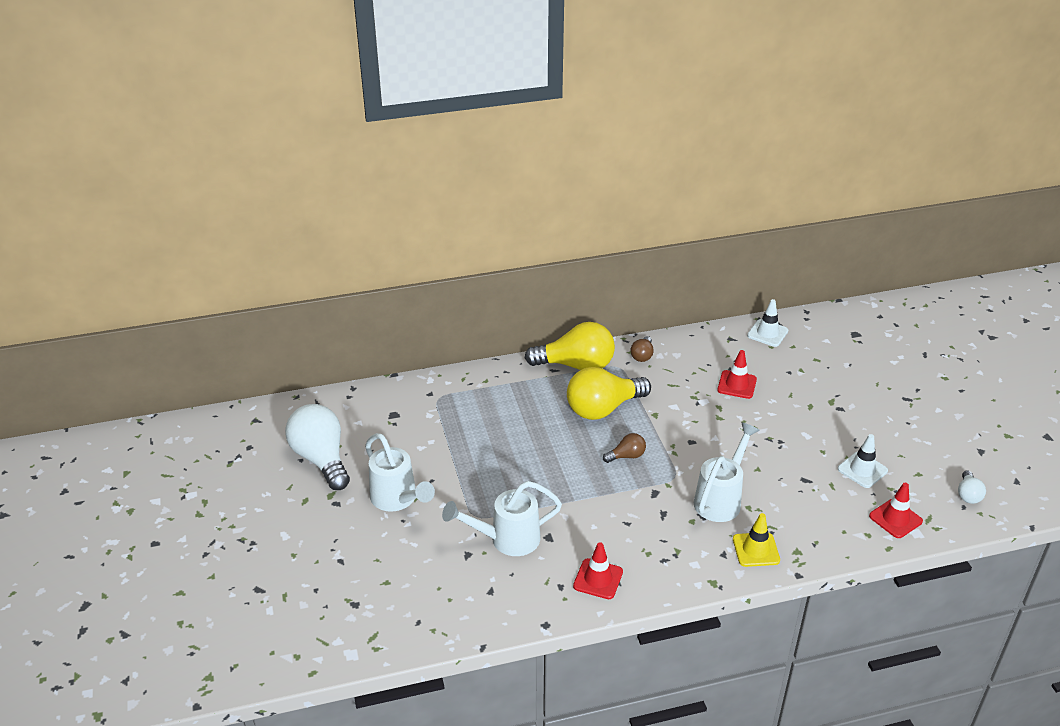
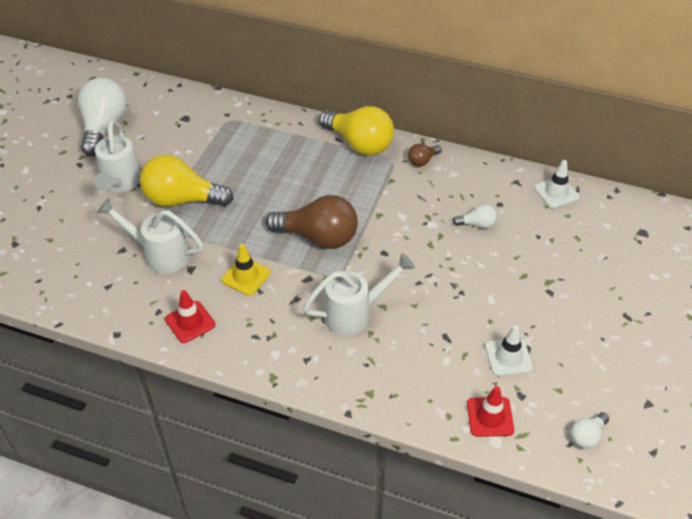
camera: 35 degrees right, 10 degrees up
yellow light bulb [567,367,651,420] -> yellow light bulb moved to [140,155,234,207]
brown light bulb [603,433,646,463] -> brown light bulb [265,195,358,249], size x2.16
red traffic cone [717,350,757,399] -> white light bulb [453,204,497,229]
yellow traffic cone [733,513,780,567] -> yellow traffic cone moved to [222,244,270,296]

